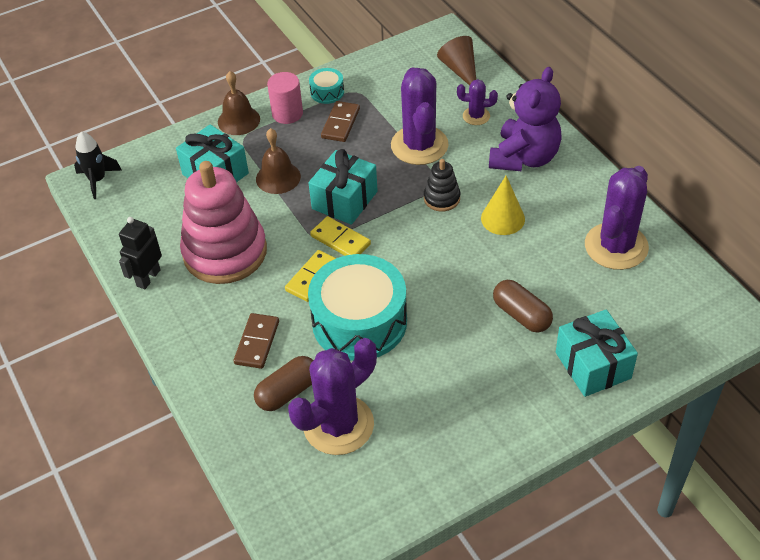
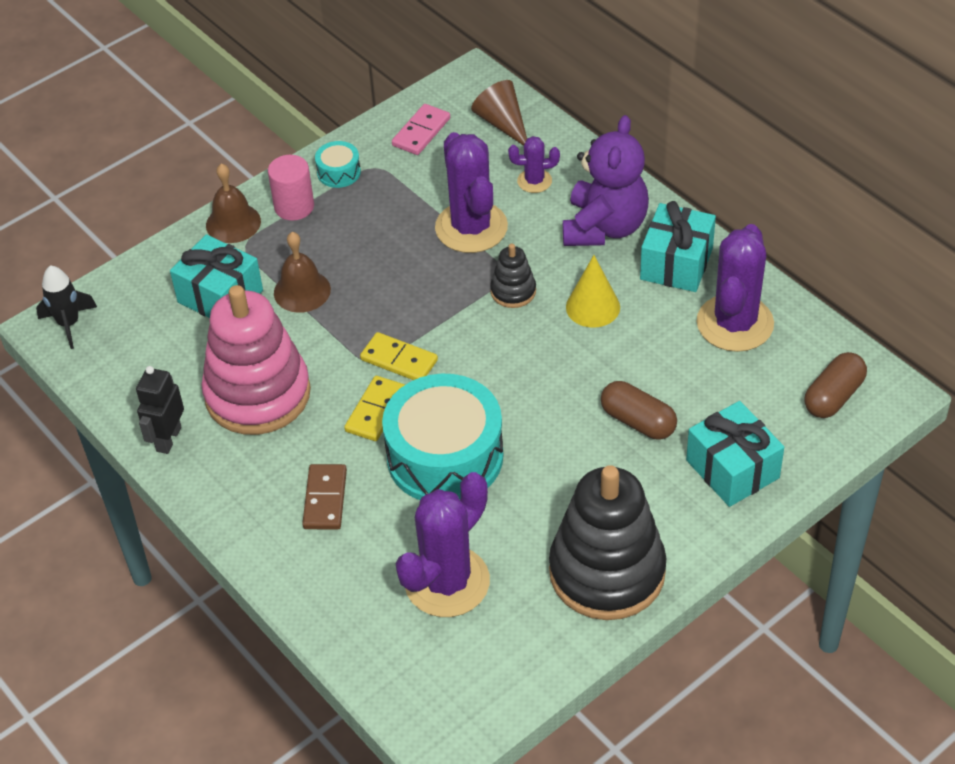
camera: 10 degrees left, 0 degrees up
brown capsule [254,356,313,411] -> brown capsule moved to [804,352,867,418]
turquoise gift [309,149,378,225] -> turquoise gift moved to [640,201,716,292]
brown domino [321,101,360,142] -> none
none -> pink domino [392,104,450,155]
none -> black stacking toy [549,465,666,620]

